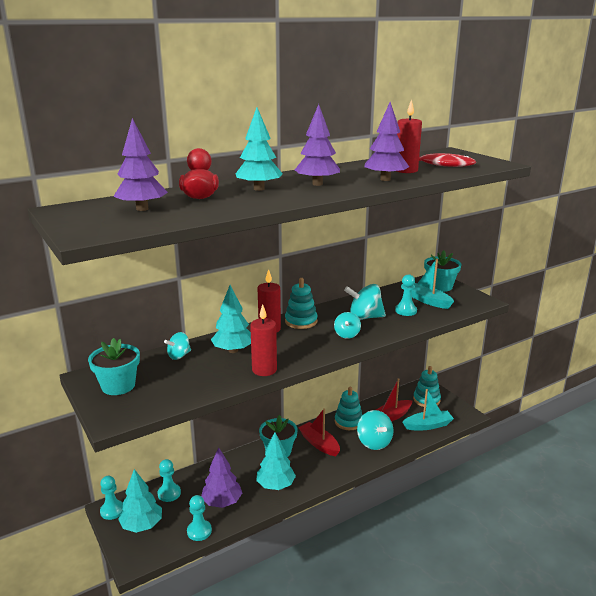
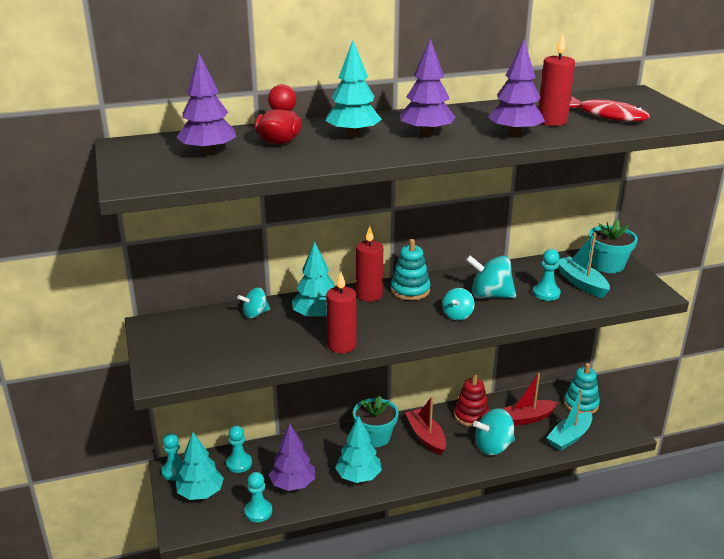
camera: 15 degrees right, 5 degrees up
turquoise flower pot [88,338,140,395] -> none
turquoise stacking toy [335,387,363,430] -> red stacking toy [454,374,489,427]
turquoise spinning top [357,410,394,450] -> turquoise spinning top turned 75 degrees clockwise [473,408,515,455]
turquoise boat [403,389,454,430] -> turquoise boat turned 135 degrees clockwise [546,389,593,451]

